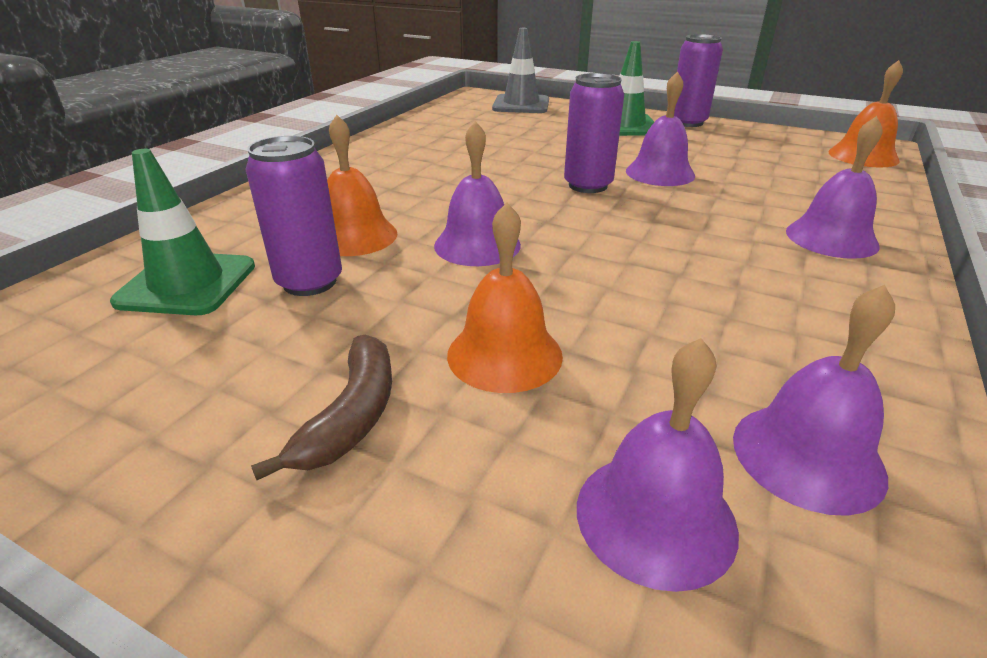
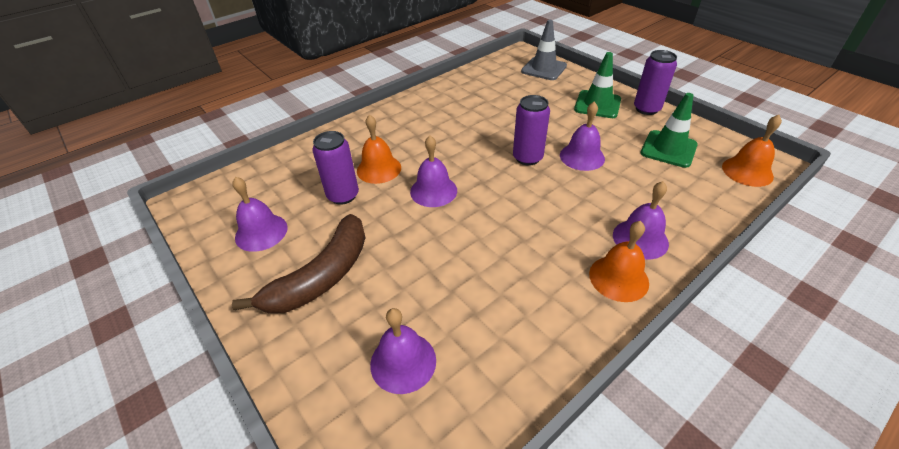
camera: 25 degrees right, 10 degrees up
green traffic cone [110,149,255,315] -> green traffic cone moved to [641,93,698,168]
brown banana [251,335,392,480] -> brown banana [232,214,365,313], size x1.71
orange bell [447,203,563,393] -> orange bell moved to [589,221,649,302]
purple bell [733,285,895,516] -> purple bell moved to [232,177,287,252]

